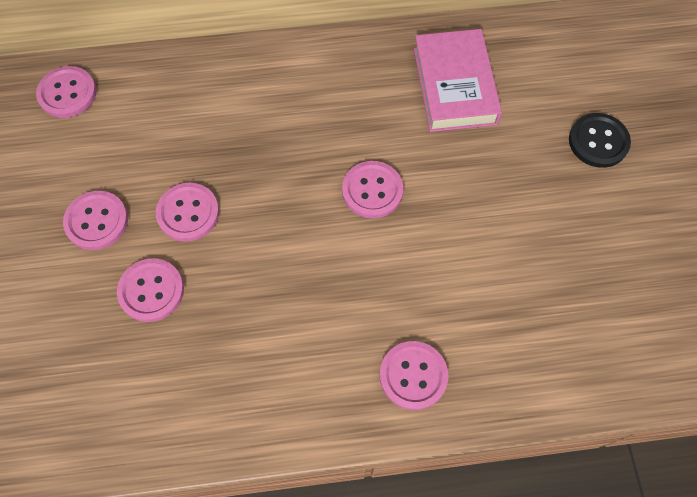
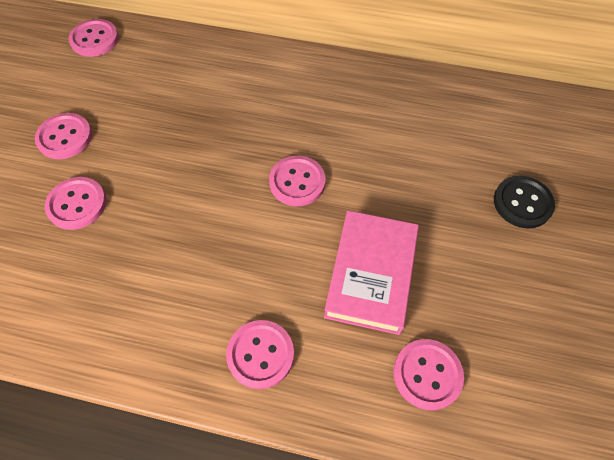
camera: 20 degrees right, 5 degrees down
pink button [156,183,219,242] -> pink button moved to [393,339,464,410]
pink book [414,29,502,132] -> pink book moved to [324,210,419,335]

